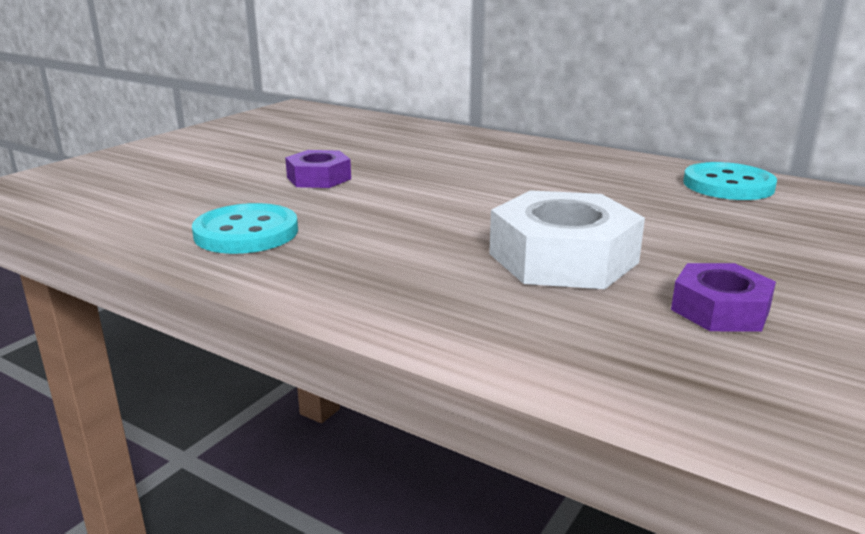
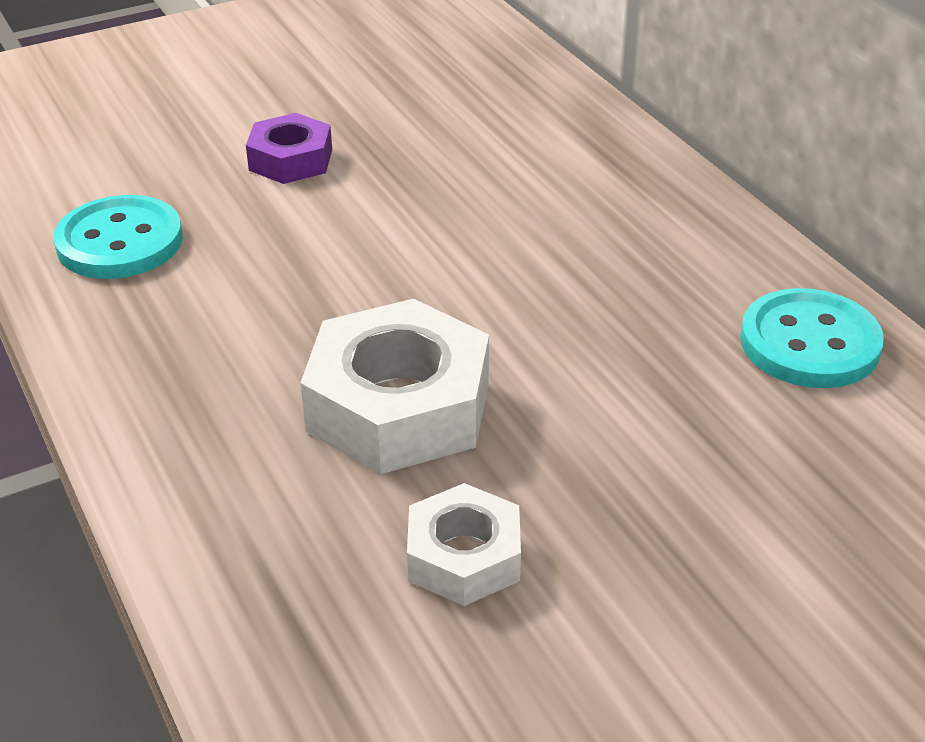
camera: 30 degrees right, 15 degrees up
purple nut [671,263,776,332] -> white nut [407,483,521,606]

